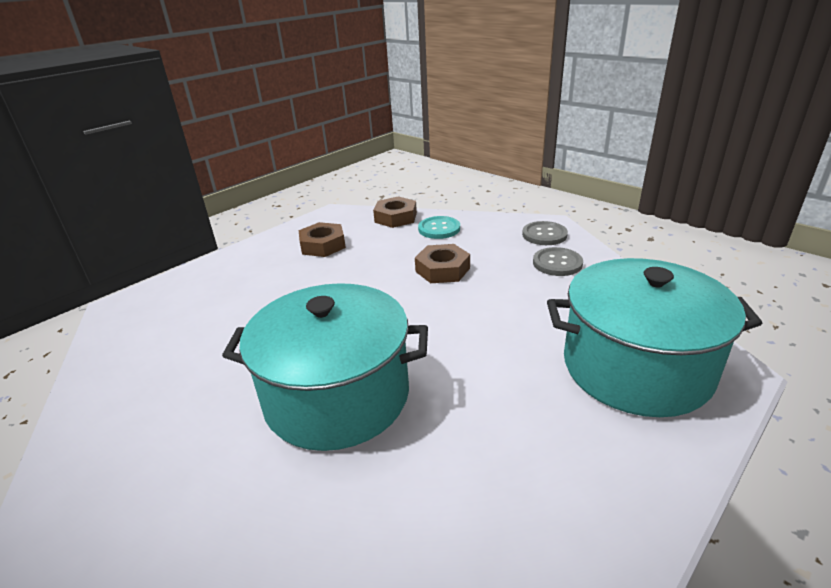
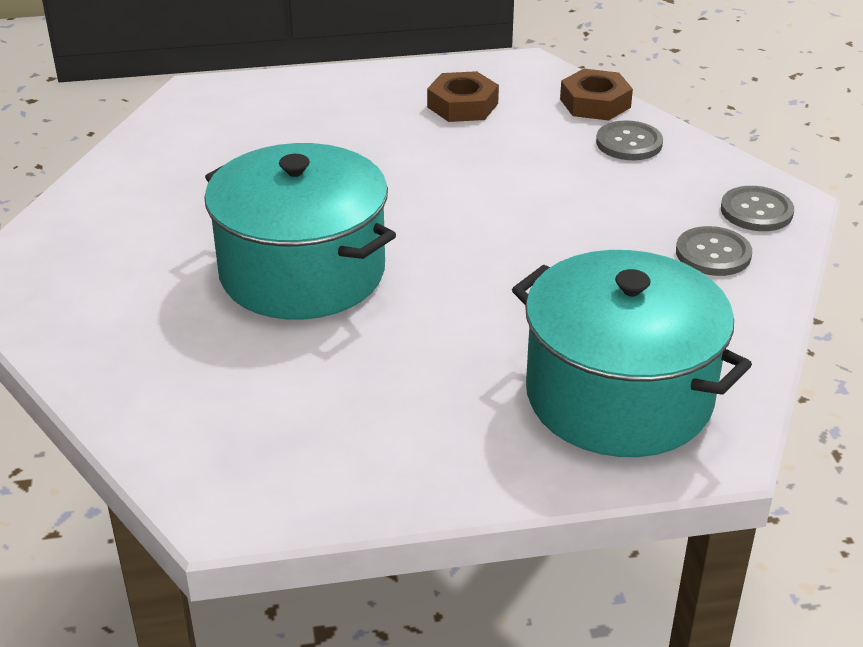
camera: 35 degrees right, 5 degrees up
brown nut [415,244,470,283] -> none
turquoise button [418,216,460,239] -> grey button [596,120,663,160]

